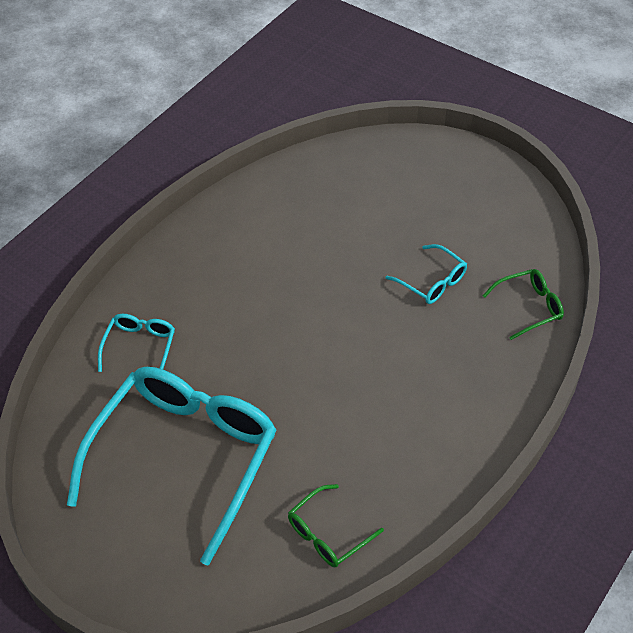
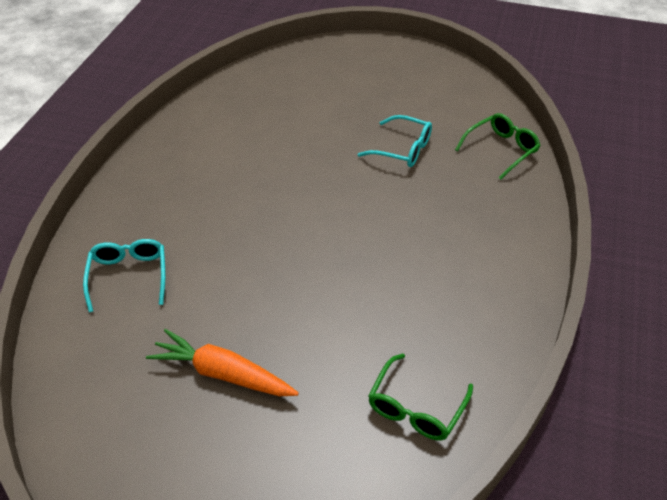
camera: 20 degrees left, 5 degrees down
turquoise glasses [67,367,277,566] -> orange carrot [146,329,299,396]

